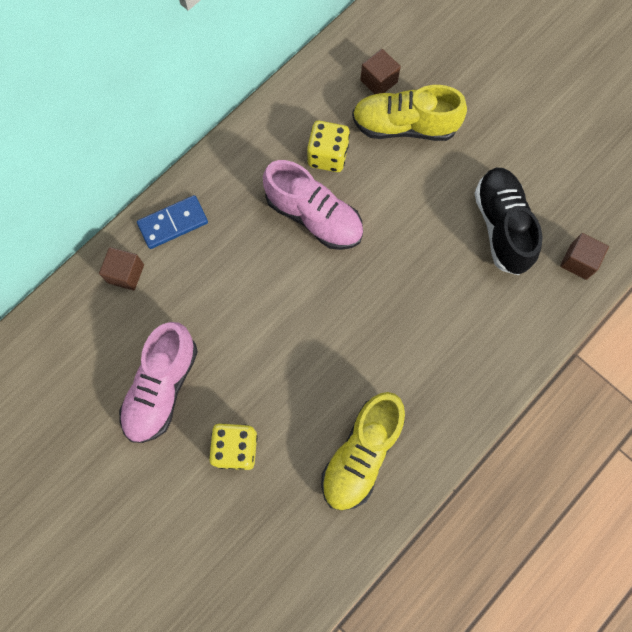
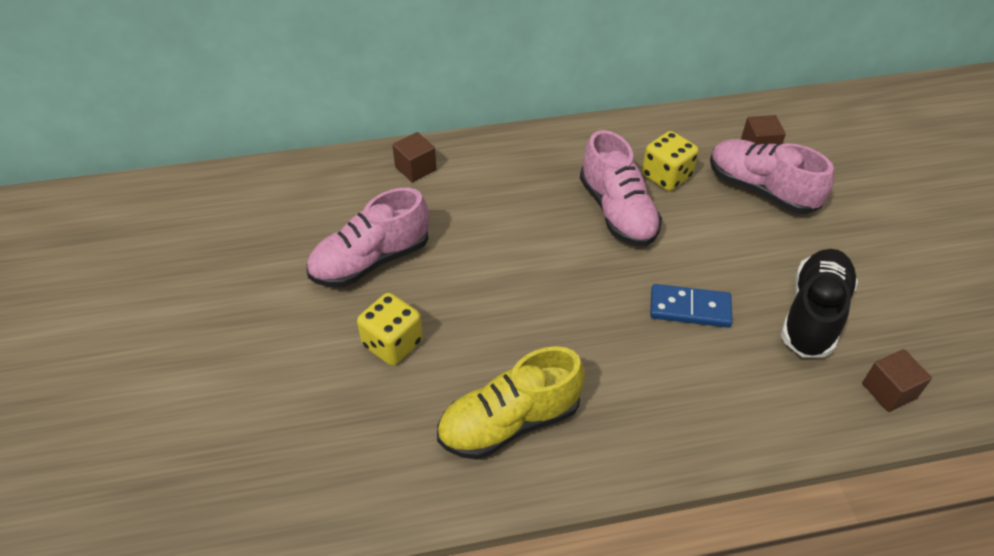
camera: 35 degrees right, 25 degrees down
blue domino [137,195,208,249] -> blue domino moved to [650,284,733,328]
yellow shoe [352,85,467,141] -> pink shoe [710,139,834,214]

